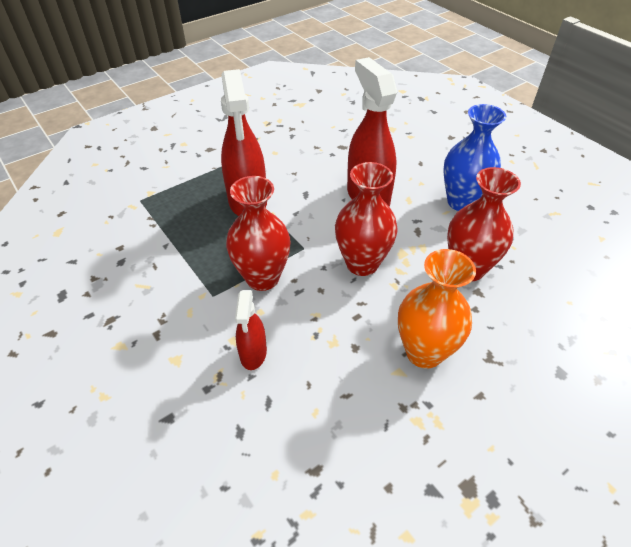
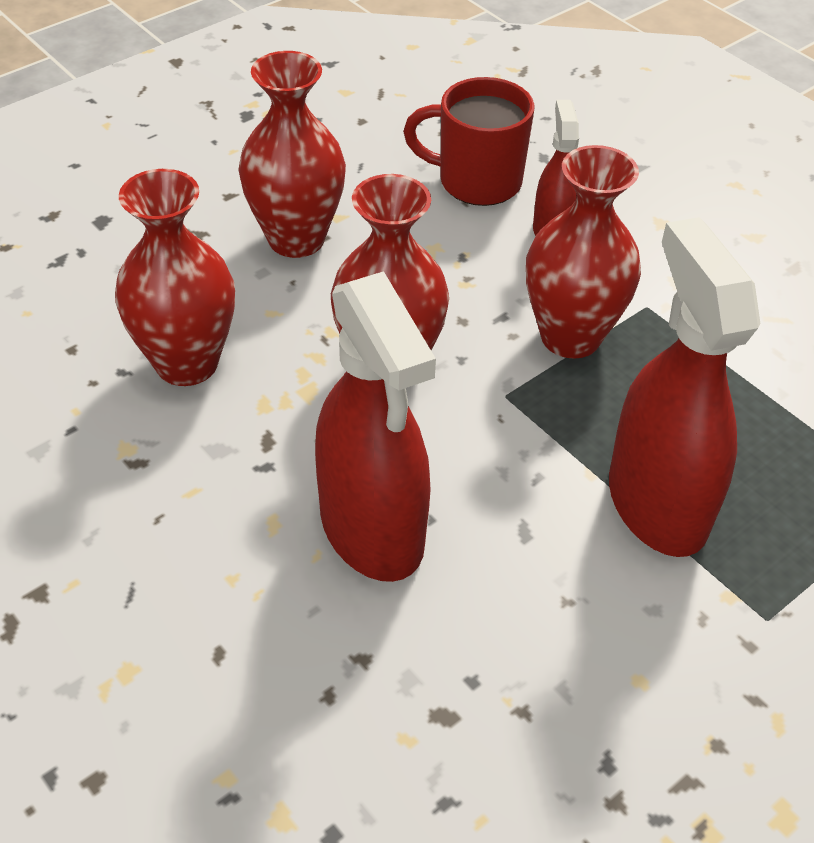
camera: 175 degrees right, 0 degrees up
orange vase [398,249,476,369] -> red vase [238,51,346,258]
blue vase [443,104,506,211] -> none
none -> red mug [403,77,535,206]

